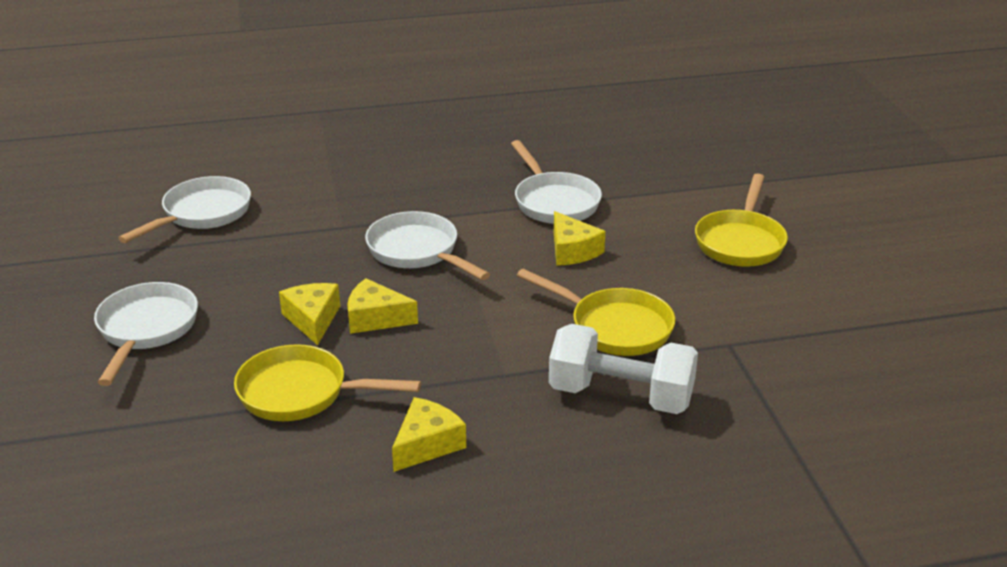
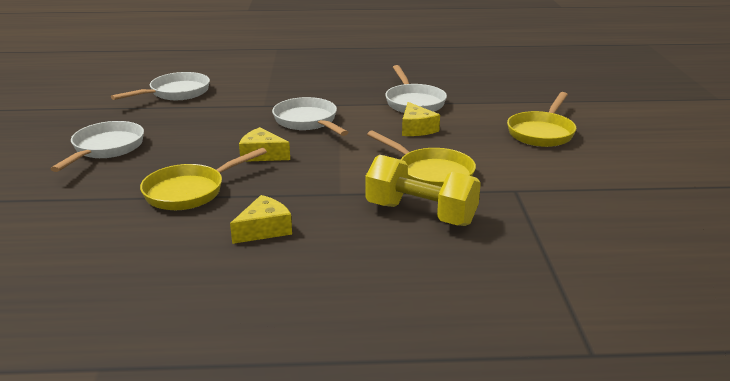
camera: 10 degrees right, 5 degrees down
yellow pan [234,344,421,421] -> yellow pan turned 60 degrees counterclockwise [140,148,267,210]
yellow cheese [279,283,340,345] -> none
white dumbbell [549,324,698,414] -> yellow dumbbell [365,155,481,226]

